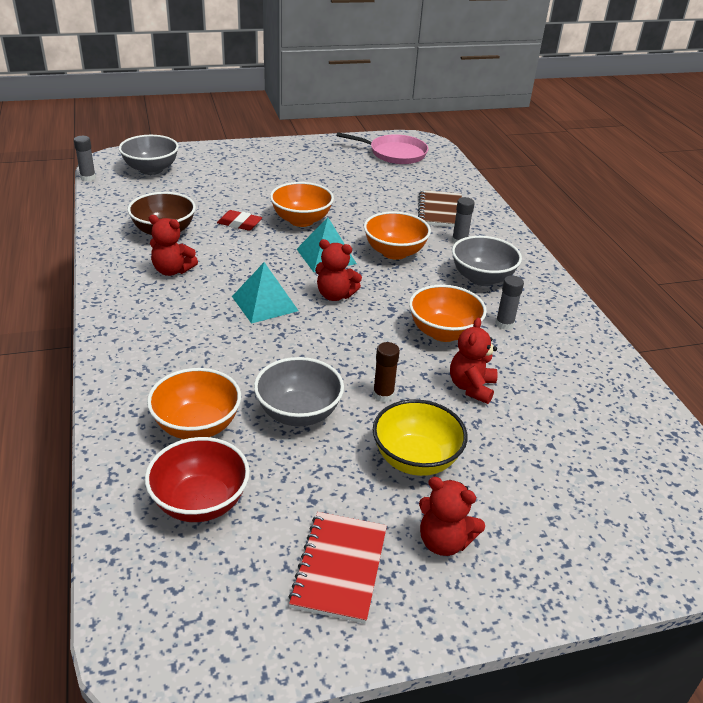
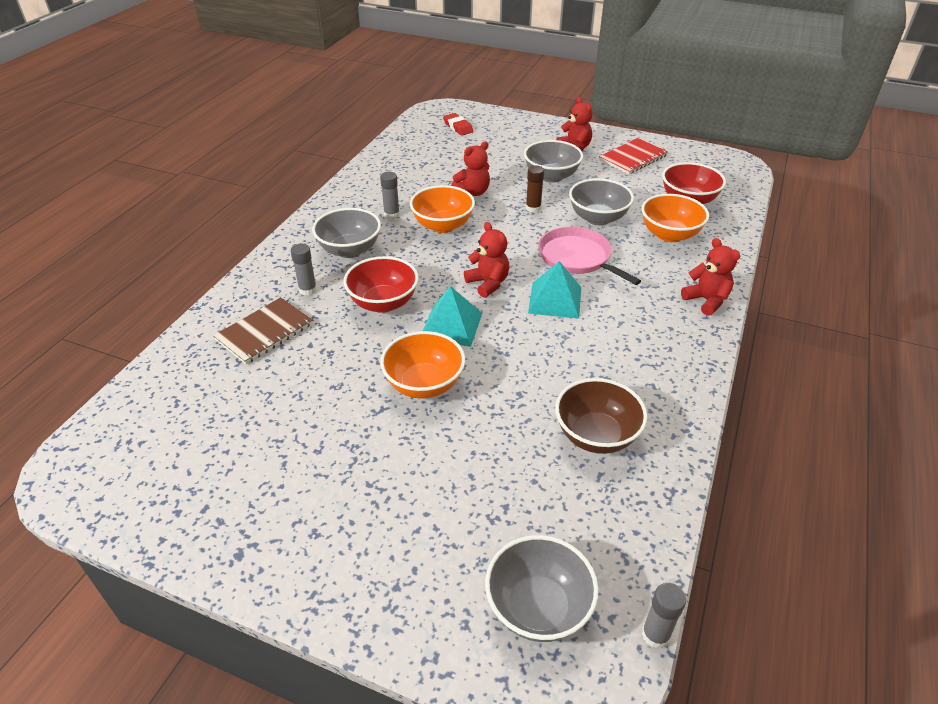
camera: 140 degrees left, 5 degrees up
red teddy bear [149,215,198,276] -> red teddy bear moved to [681,238,740,316]
red eraser [217,210,262,231] -> red eraser moved to [443,113,474,136]
pink pan [337,132,429,164] -> pink pan moved to [538,227,641,285]
orange bowl [364,211,431,260] -> red bowl [343,256,418,313]
yellow bowl [373,399,468,476] -> grey bowl [524,140,583,183]

